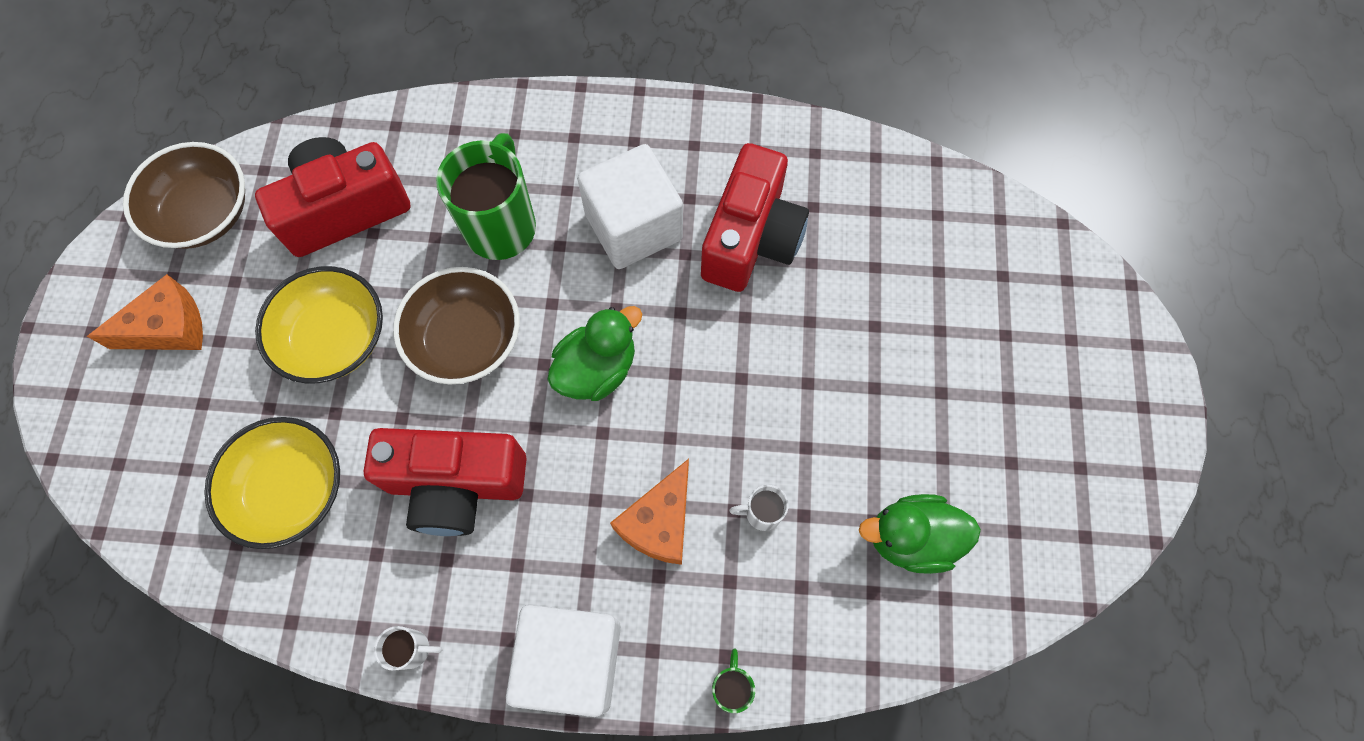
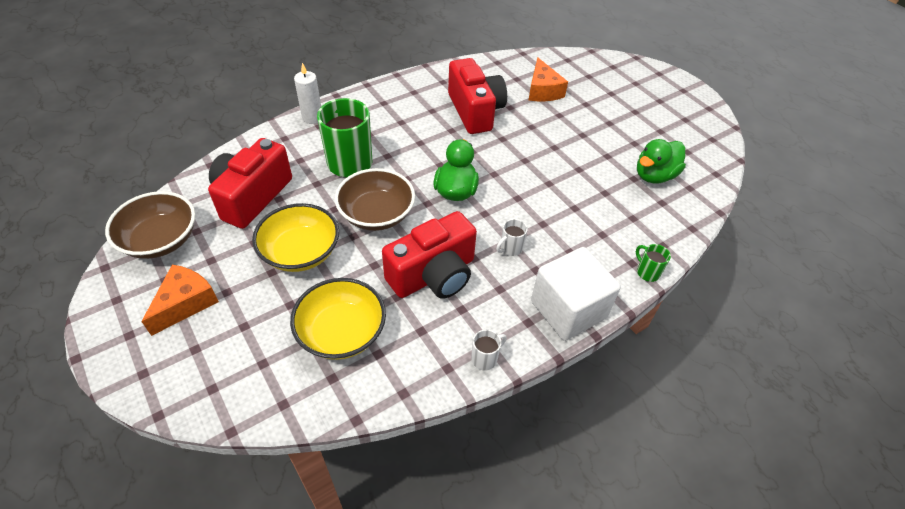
camera: 40 degrees left, 20 degrees down
white cube [577,144,683,269] -> none
orange cheese [610,459,689,565] -> orange cheese moved to [529,58,568,101]
white mug [729,485,789,531] -> white mug moved to [496,219,528,256]
none -> white candle [294,63,321,124]

